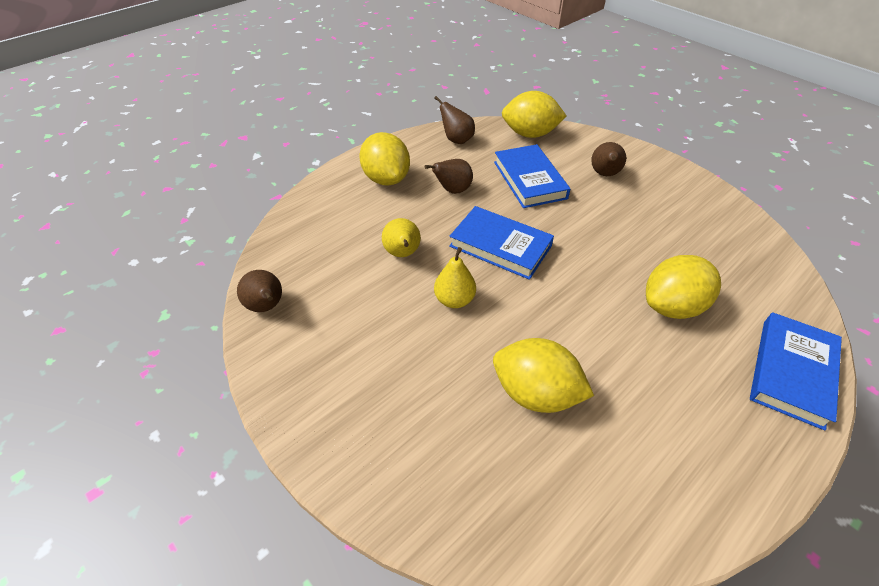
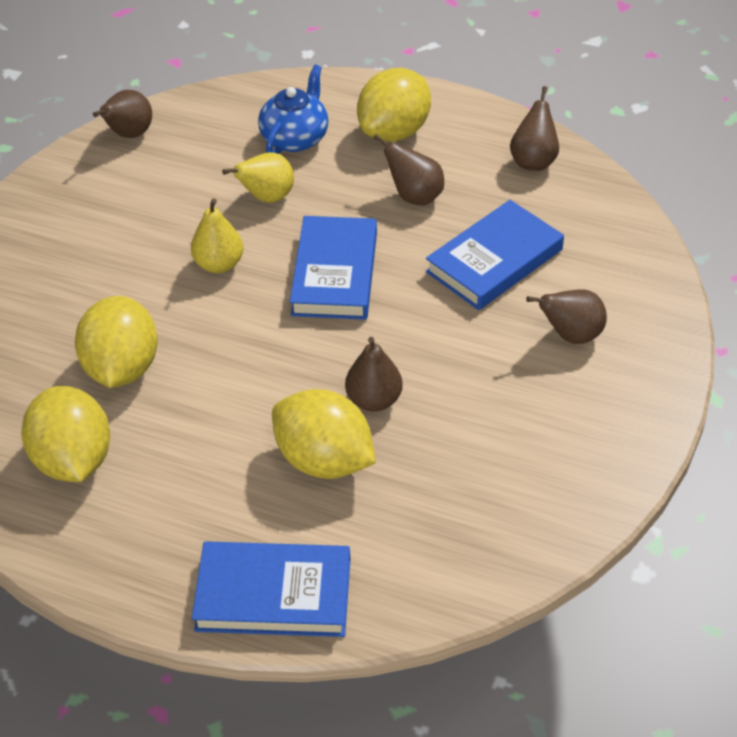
camera: 65 degrees right, 0 degrees up
yellow lemon [502,91,567,138] -> yellow lemon moved to [21,386,110,482]
none -> blue teapot [258,65,329,154]
none -> brown pear [345,337,403,411]

